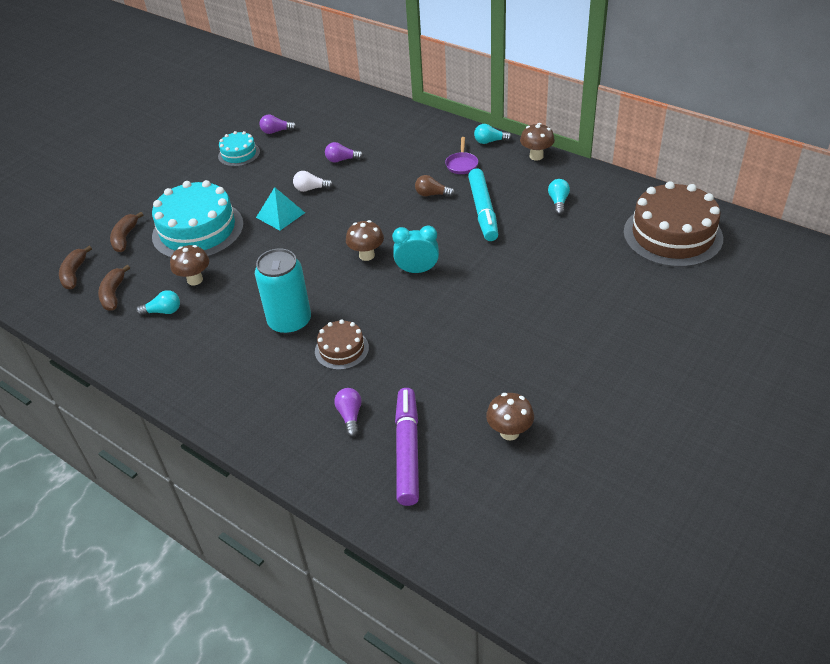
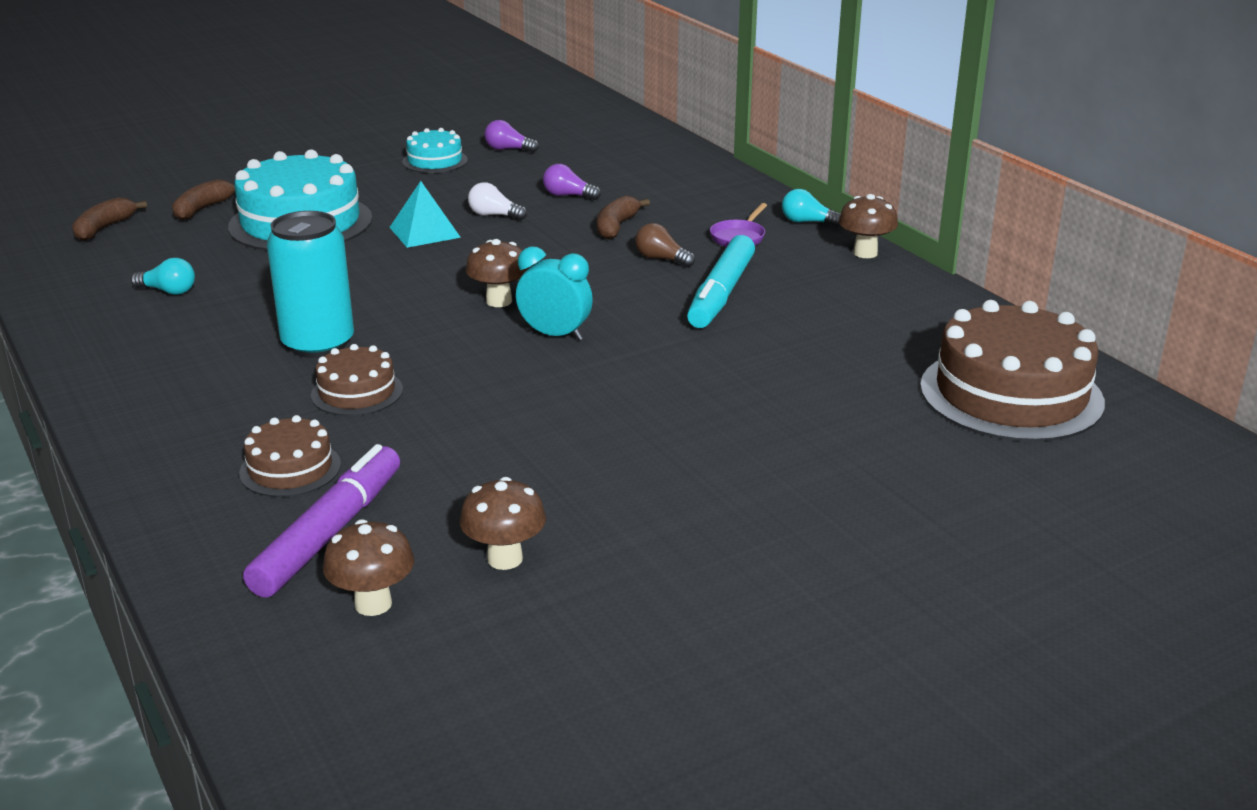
camera: 20 degrees right, 15 degrees down
brown banana [98,265,130,311] -> brown banana moved to [597,195,650,239]
brown mushroom [170,245,209,285] -> brown mushroom moved to [323,519,414,616]
purple light bulb [334,388,362,437] -> brown cake [239,415,341,497]
turquoise light bulb [548,179,570,215] -> none

